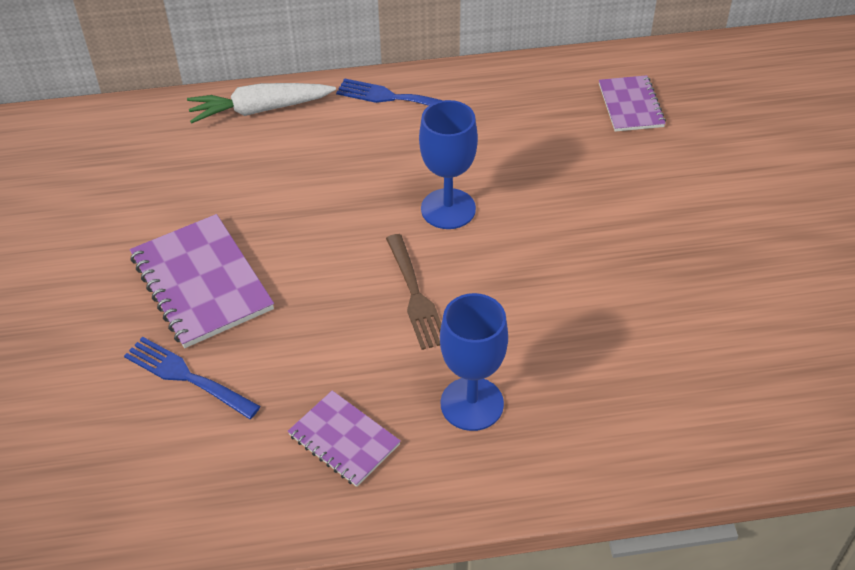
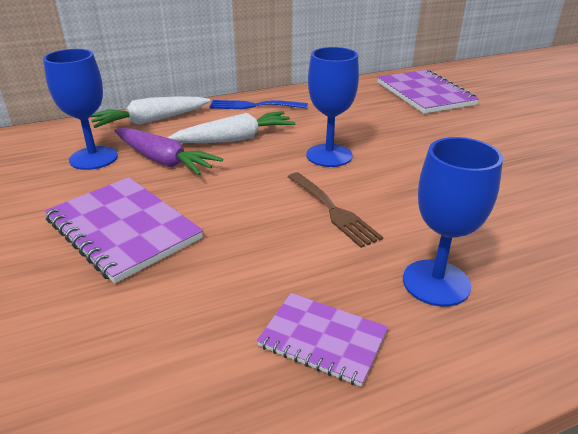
camera: 15 degrees left, 15 degrees down
blue fork [124,337,261,419] -> none
purple notebook [599,75,666,132] -> purple notebook [377,70,479,114], size x1.66
none -> blue goblet [43,49,118,170]
none -> purple carrot [114,128,223,175]
none -> white carrot [167,111,296,143]

